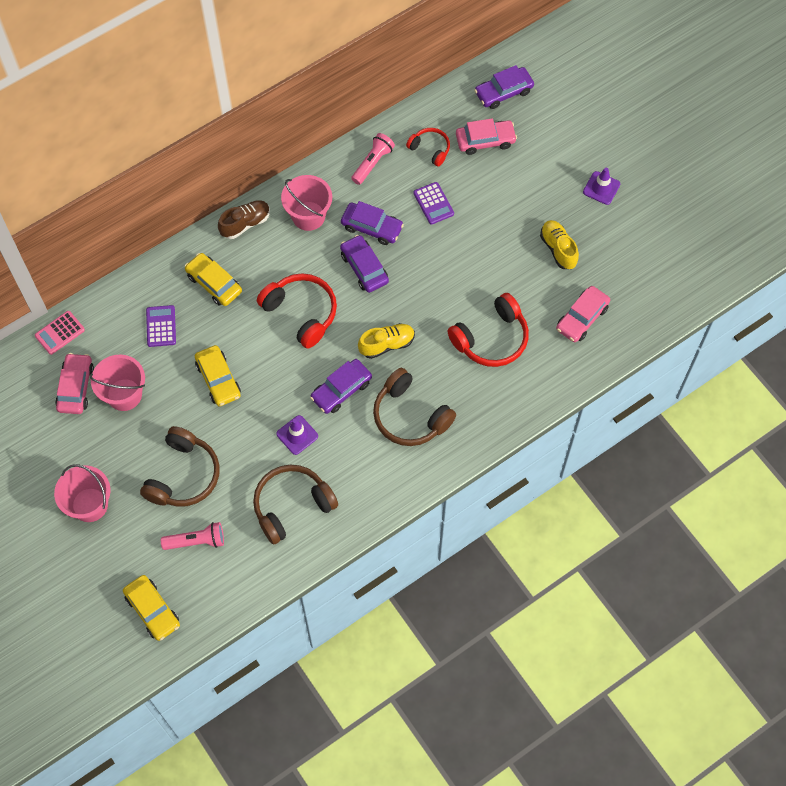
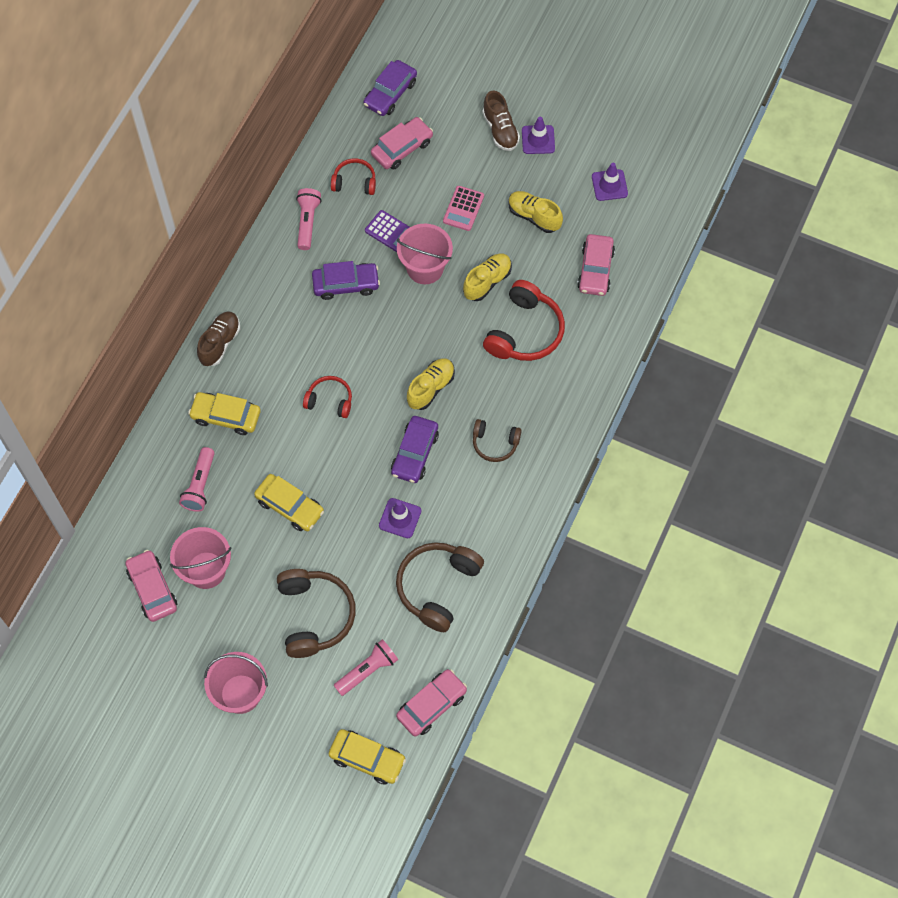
camera: 30 degrees left, 0 degrees up
pink calculator [35,311,85,355] -> pink calculator moved to [443,186,484,231]
purple calculator [146,305,176,347] -> pink flashlight [179,447,215,512]
red headphones [257,274,337,349] -> red headphones [303,376,352,418], size x0.57
pink bucket [281,175,332,231] -> pink bucket moved to [397,224,453,284]
purple car [340,235,389,293] -> none
brown headphones [373,368,456,446] -> brown headphones [473,419,522,462], size x0.57
none -> pink car [396,669,467,736]
none -> yellow shoe [463,253,512,301]
none -> brown shoe [482,90,520,151]
none -> purple traffic cone [592,163,628,201]

